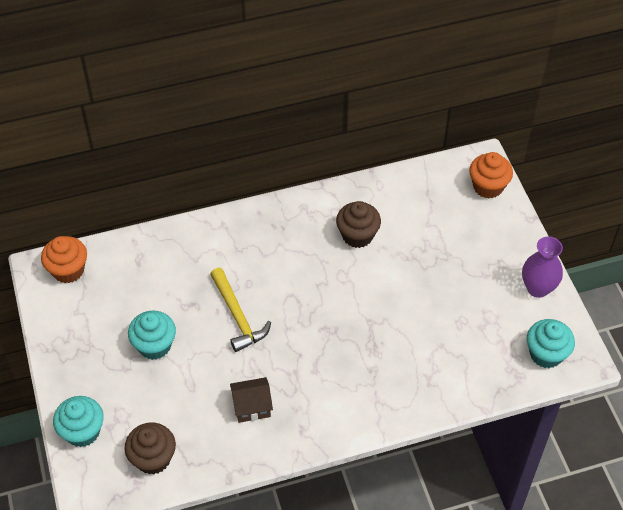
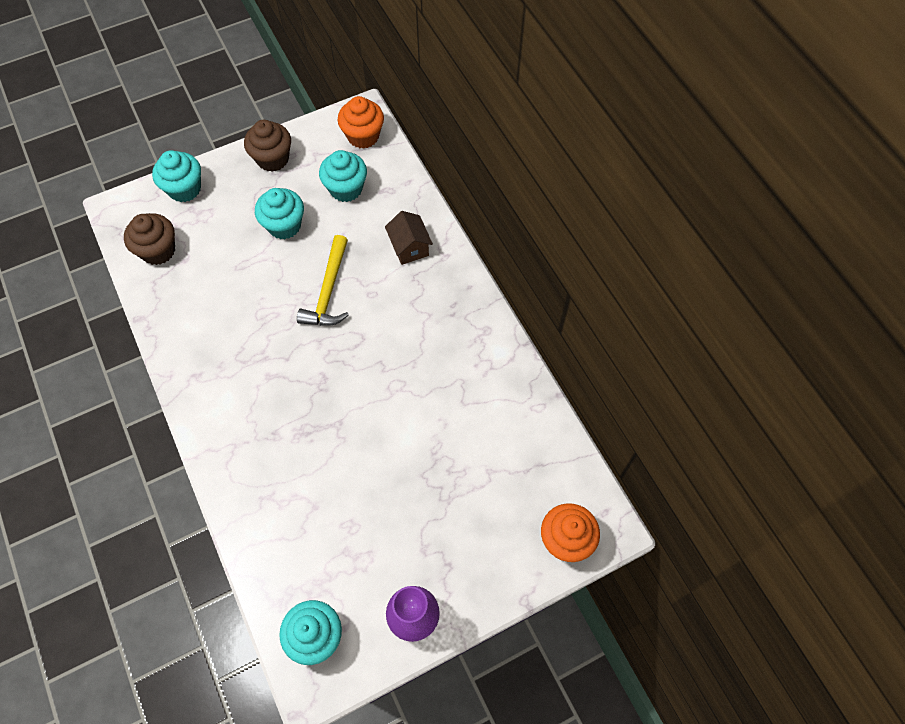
camera: 80 degrees right, 10 degrees up
yellow hammer [210,268,271,352] -> yellow hammer turned 45 degrees counterclockwise [297,235,349,326]
brown house [230,377,273,423] -> brown house moved to [385,211,433,265]
brown cupcake [336,201,381,248] -> brown cupcake moved to [244,120,291,172]
none -> turquoise cupcake [319,150,367,202]

